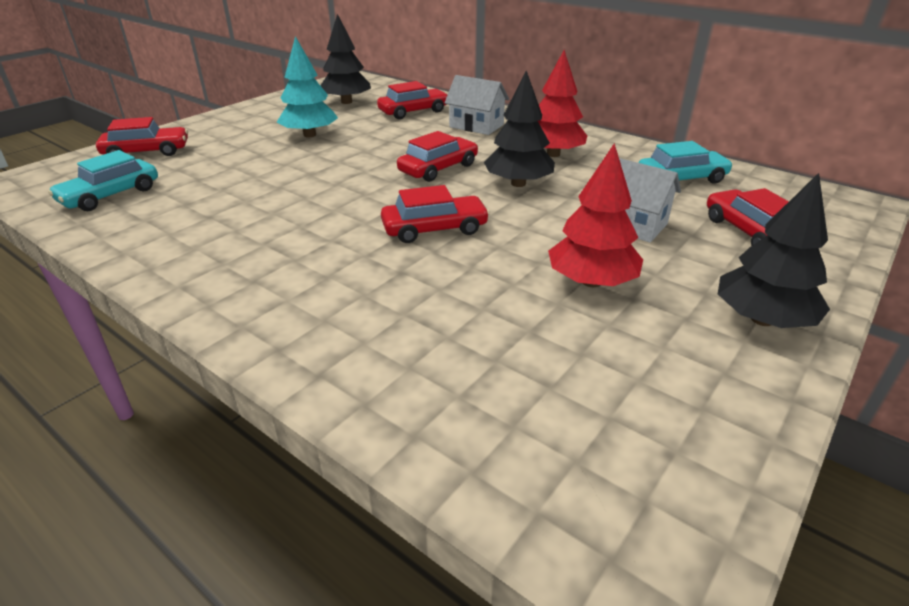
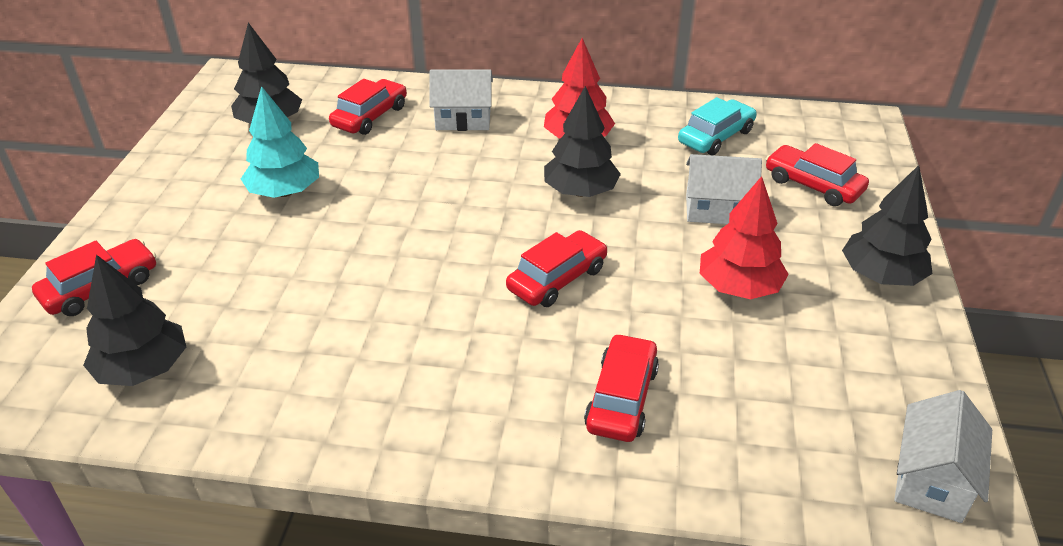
camera: 30 degrees left, 5 degrees up
turquoise car [48,150,158,211] -> black tree [83,255,186,386]
red car [397,131,478,182] -> red car moved to [584,333,659,442]
none -> white house [894,390,992,523]

